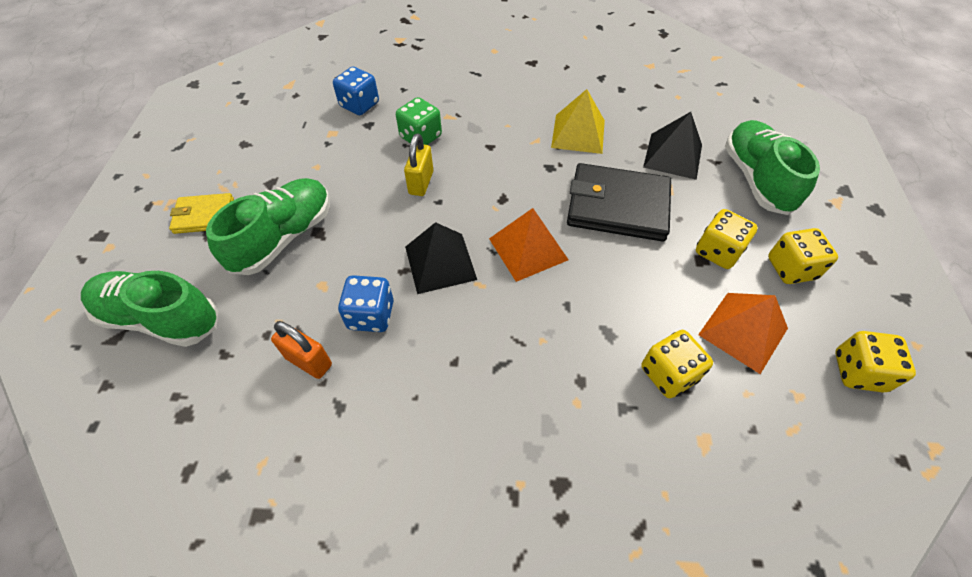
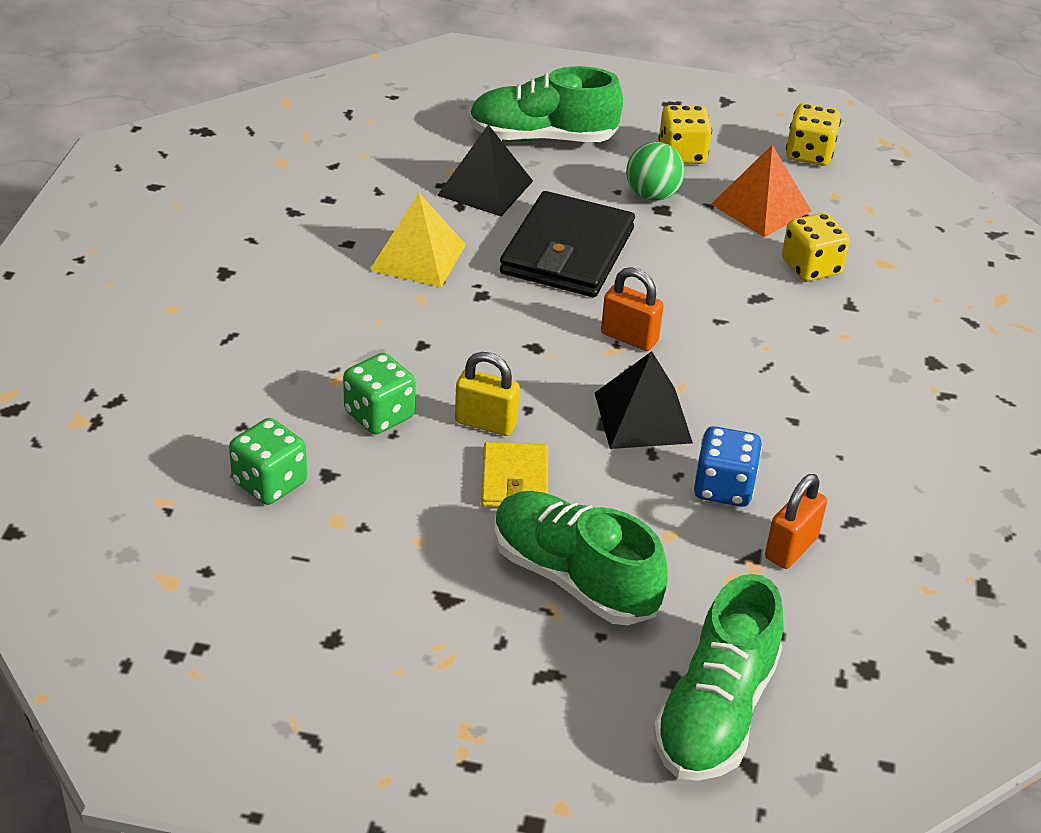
camera: 85 degrees left, 15 degrees down
yellow wallet [169,193,234,234] -> yellow wallet moved to [481,442,548,507]
blue dice [333,66,379,115] -> green dice [229,418,307,505]
orange pyramid [489,208,568,282] -> orange padlock [601,267,664,351]
yellow dice [696,209,758,269] -> green ball [626,142,685,201]

